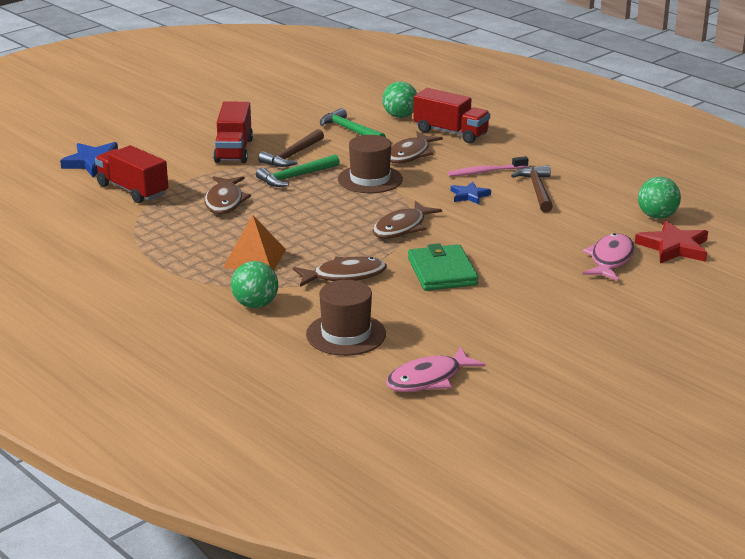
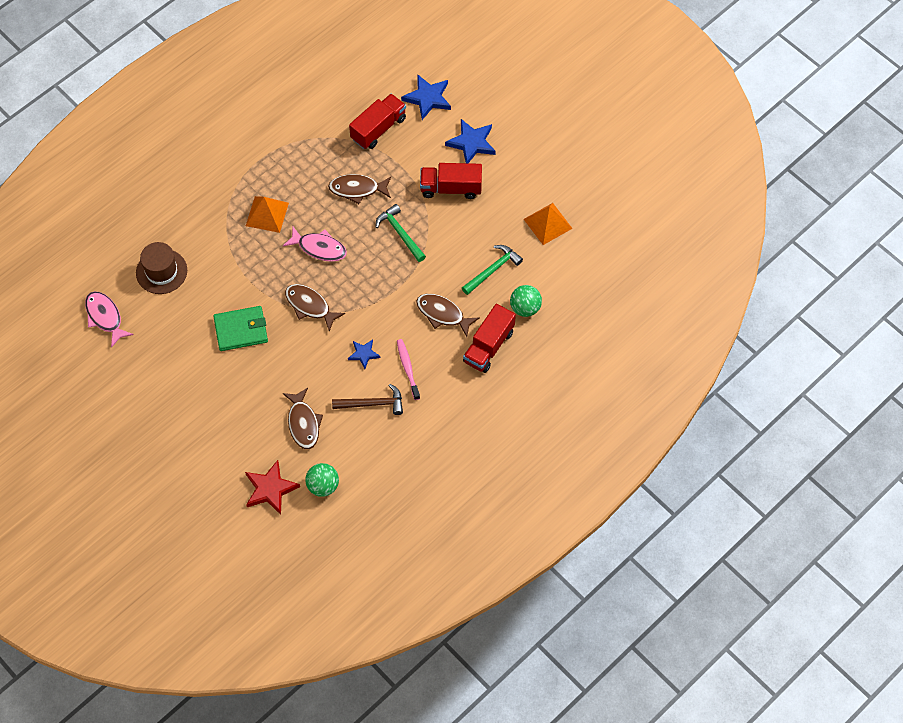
camera: 90 degrees right, 35 degrees up
green ball [231,261,278,308] -> none
brown hammer [258,129,324,167] -> none
brown fish [293,257,387,287] -> brown fish moved to [283,388,323,449]
brown hat [338,135,403,193] -> none
pink fish [583,233,635,281] -> pink fish moved to [283,227,347,262]
none -> blue star [445,119,496,163]
none -> orange pyramid [524,203,573,245]

